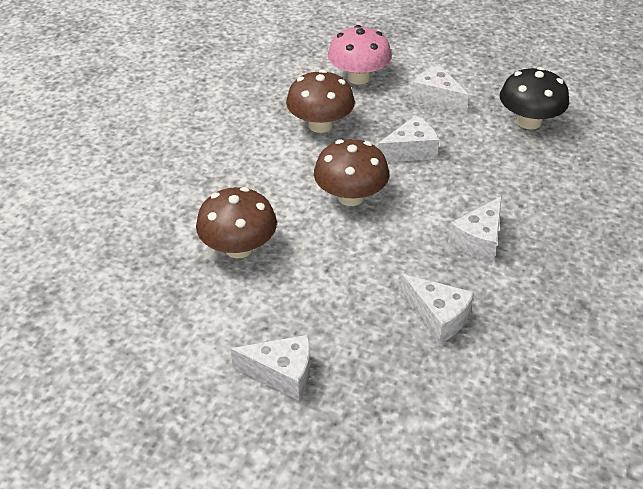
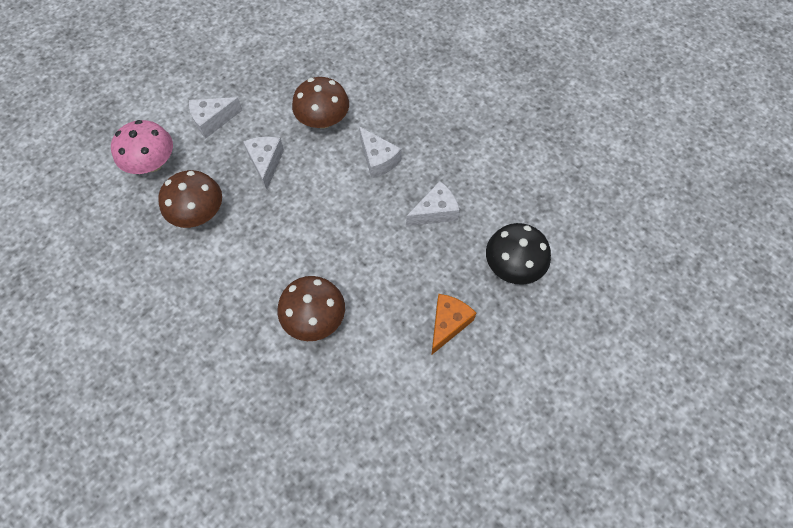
camera: 70 degrees left, 20 degrees up
white cheese [231,335,310,400] -> orange cheese [431,294,476,355]
brown mushroom [314,139,389,206] -> brown mushroom moved to [292,77,349,128]
black mushroom [500,67,569,129] -> black mushroom moved to [486,223,551,285]

